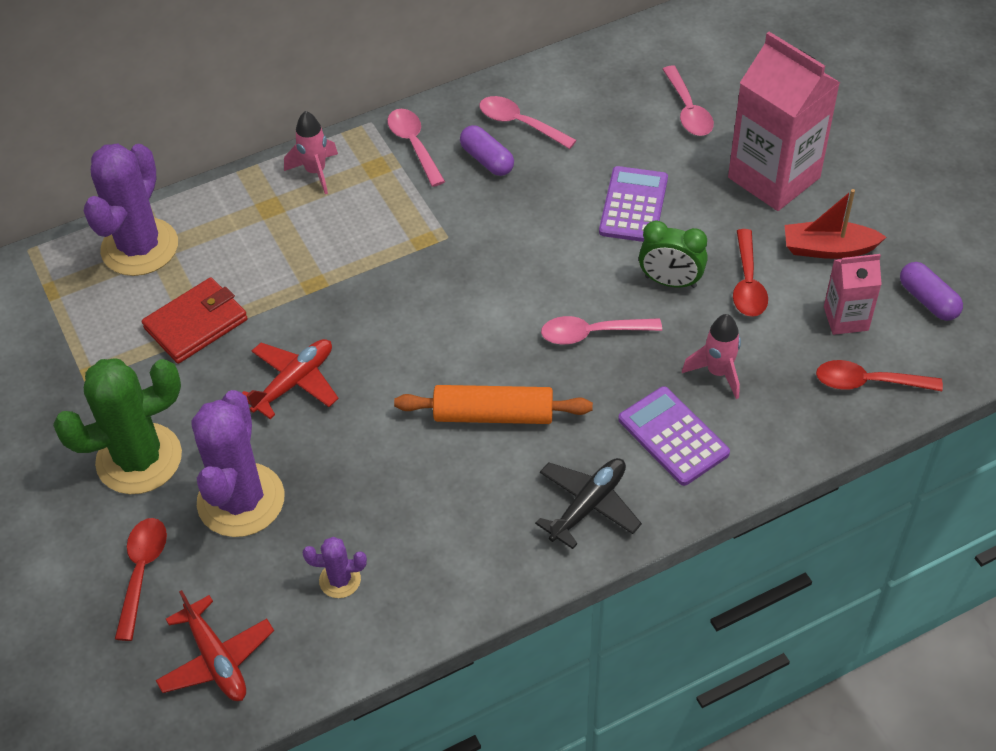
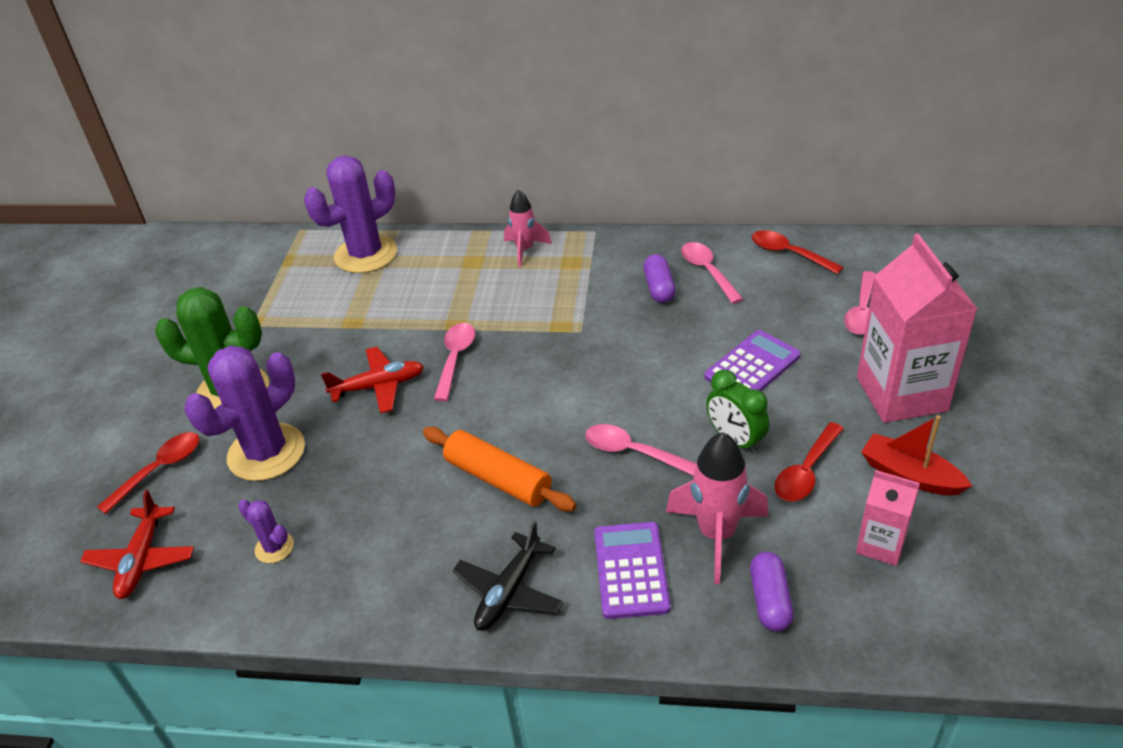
camera: 35 degrees right, 10 degrees down
red wallet [142,277,248,364] -> none
pink spoon [387,109,445,187] -> pink spoon moved to [434,323,475,401]
black plane [535,458,642,549] -> black plane turned 135 degrees clockwise [453,521,563,631]
pink rocket [682,314,741,399] -> pink rocket [666,432,769,584], size x1.54
red spoon [816,360,943,391] -> red spoon moved to [752,230,843,274]
purple capsule [900,262,963,321] -> purple capsule moved to [750,552,794,631]

